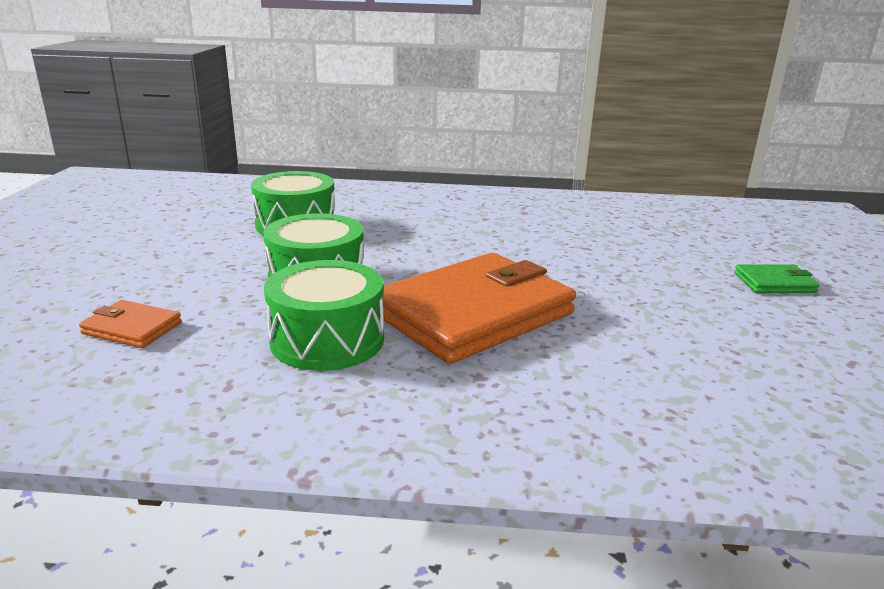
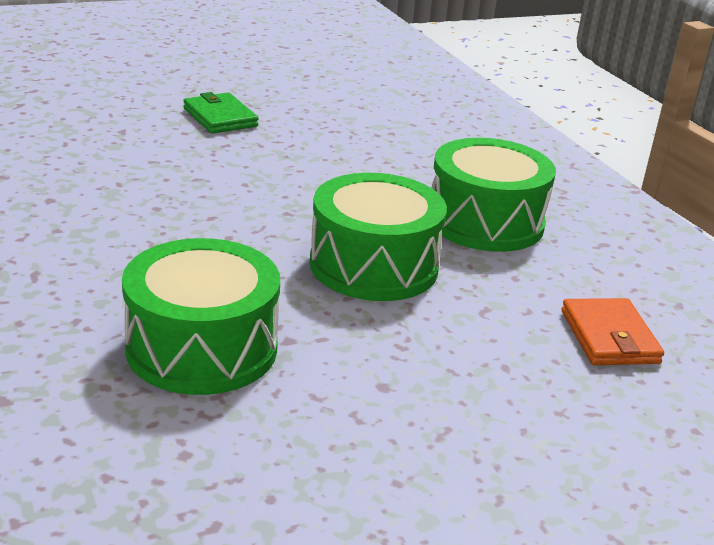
camera: 120 degrees left, 5 degrees up
orange wallet [382,253,576,364] -> none
green wallet [734,264,820,293] -> green wallet moved to [183,92,259,134]

